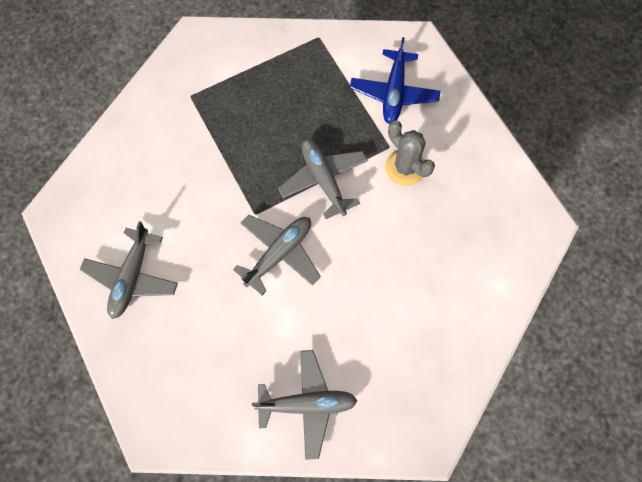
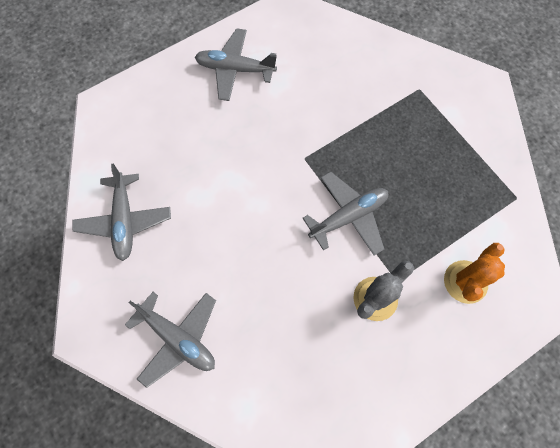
camera: 85 degrees right, 0 degrees up
grey plane [233,215,321,295] -> grey plane moved to [125,292,216,388]
blue plane [350,37,440,124] -> orange cactus [444,243,505,304]

